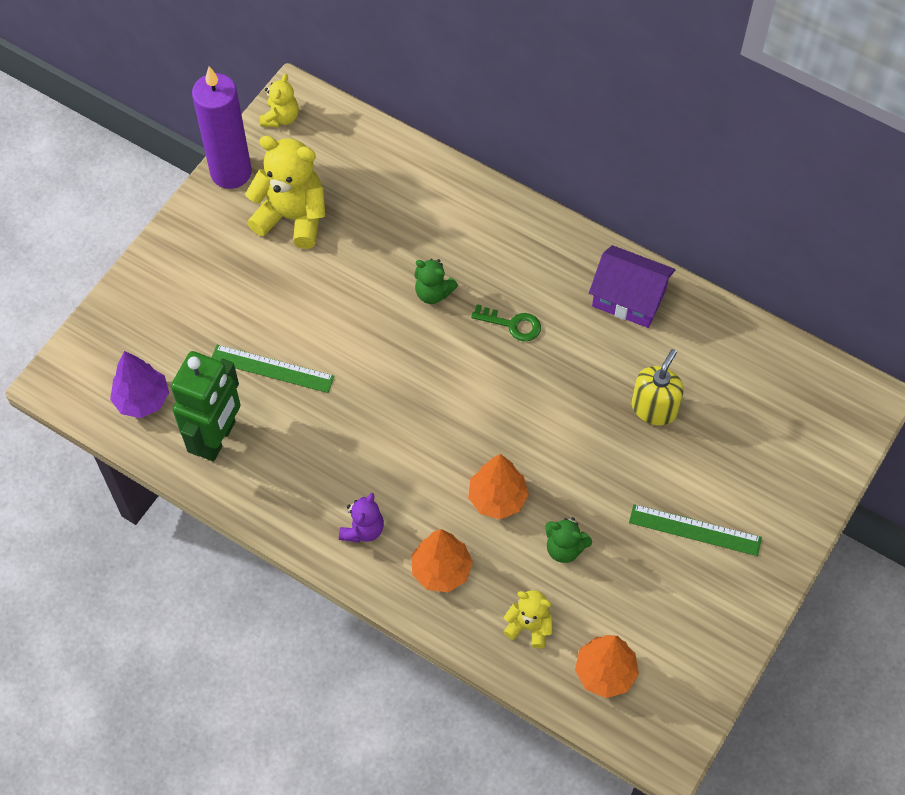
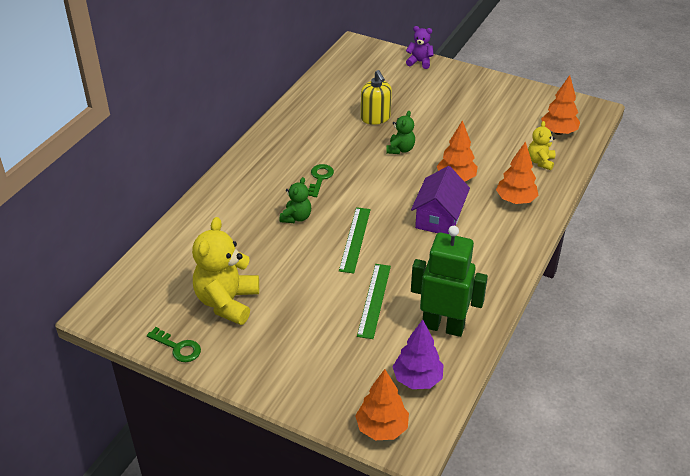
camera: 95 degrees left, 20 degrees down
purple candle [192,66,252,189] -> green key [147,327,201,362]
yellow teddy bear [260,74,299,127] -> none
purple teddy bear [339,493,384,543] -> purple teddy bear moved to [406,26,434,69]
green teddy bear [546,517,592,563] -> green teddy bear moved to [386,111,415,154]
purple house [589,245,676,328] -> purple house moved to [411,166,470,234]
green ruler [629,504,762,556] -> green ruler moved to [339,207,371,274]
yellow soap dispenser [632,349,684,425] -> yellow soap dispenser turned 135 degrees counterclockwise [361,70,392,125]
none -> orange tree [355,369,409,440]

